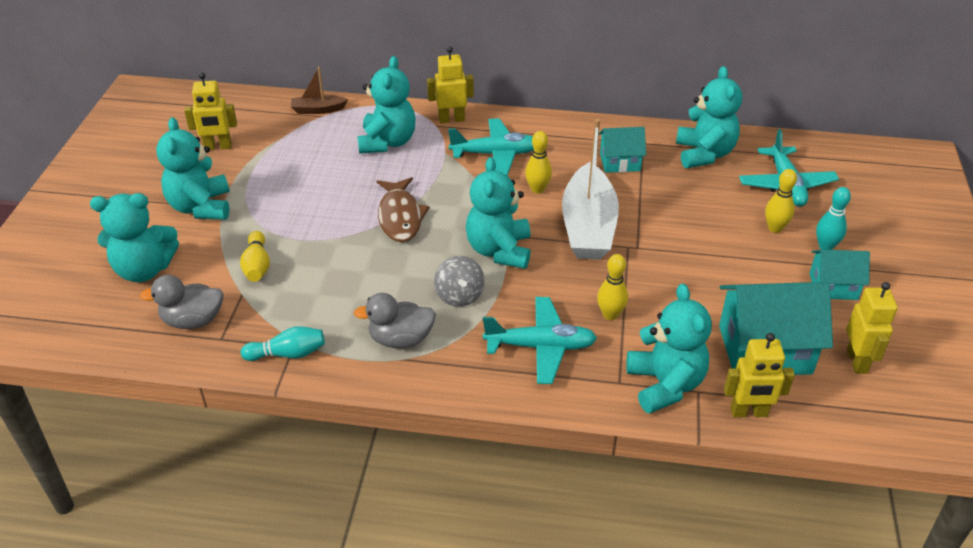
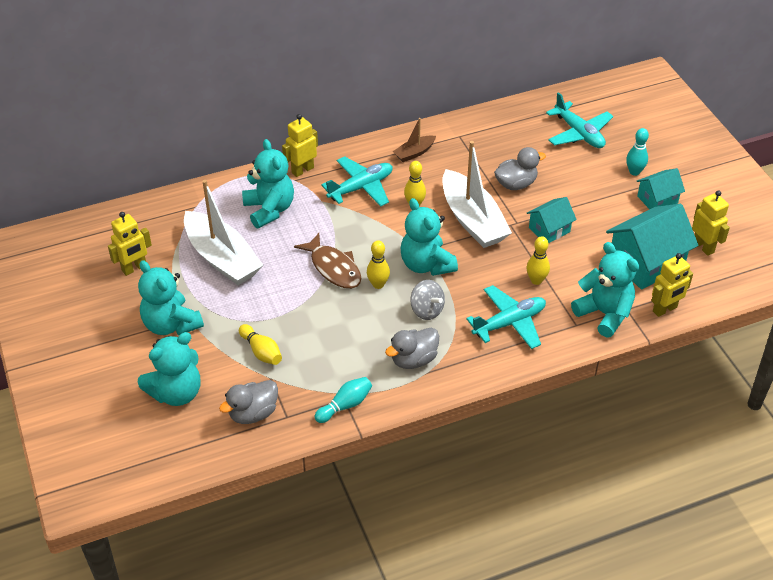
camera: 30 degrees left, 5 degrees up
brown boat [291,67,348,114] -> brown boat moved to [393,118,436,162]
turquoise house [599,127,646,173] -> turquoise house moved to [527,197,577,243]
turquoise teddy bear [676,66,742,168] -> none
yellow bowling pin [765,169,797,233] -> yellow bowling pin moved to [367,241,390,289]
none -> white boat [184,180,263,285]
none -> grey duck [494,147,546,190]

